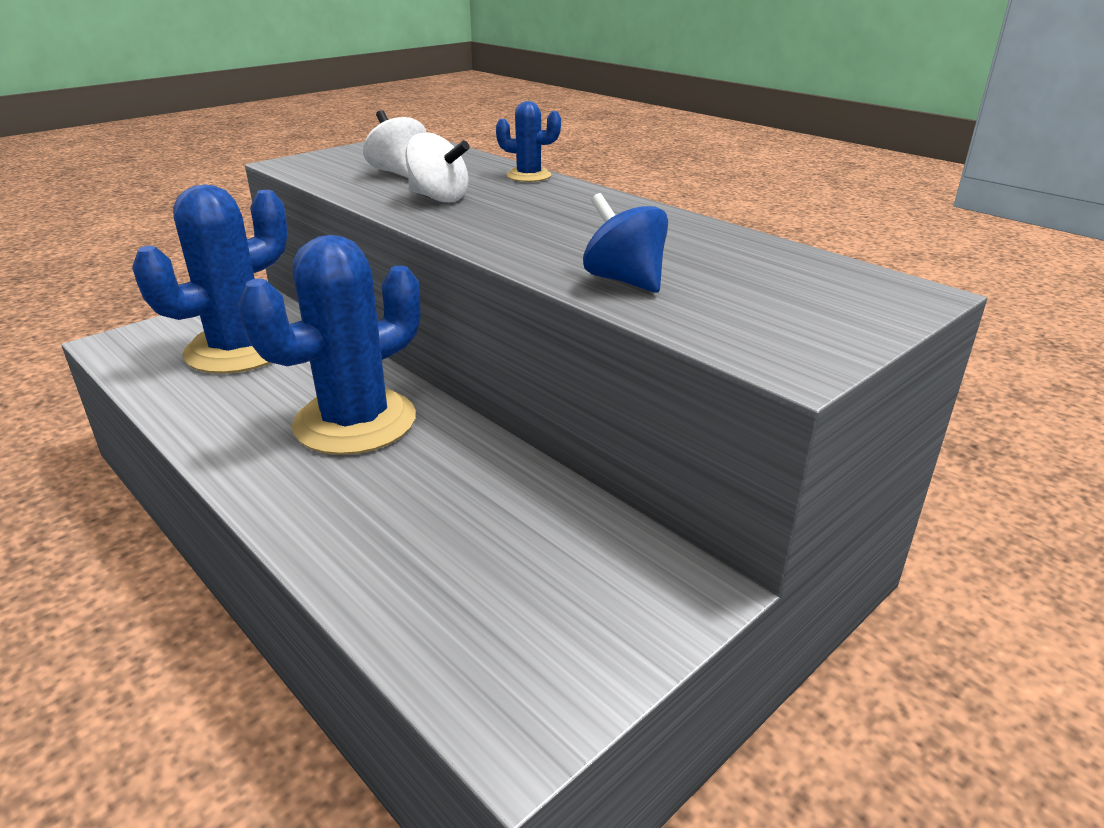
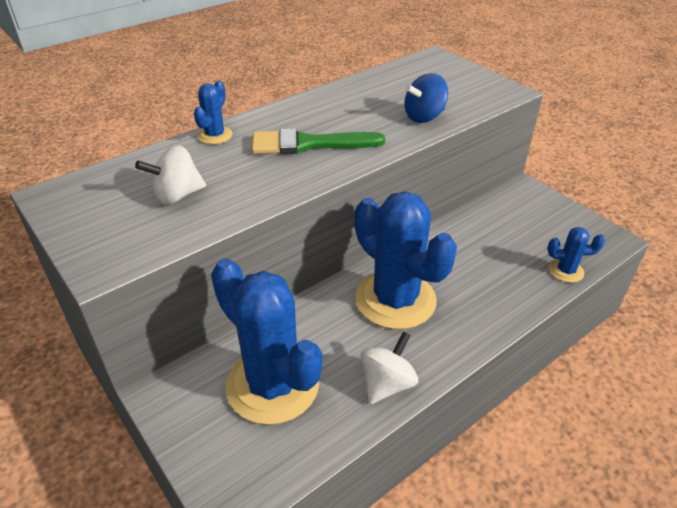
camera: 85 degrees left, 10 degrees up
white spinning top [405,132,470,203] -> white spinning top moved to [361,331,418,404]
none -> green brush [252,128,385,154]
none -> blue cactus [547,227,605,283]

